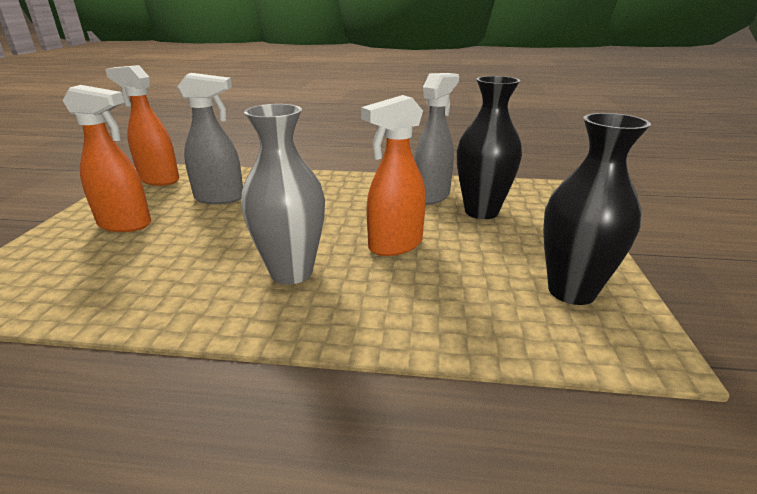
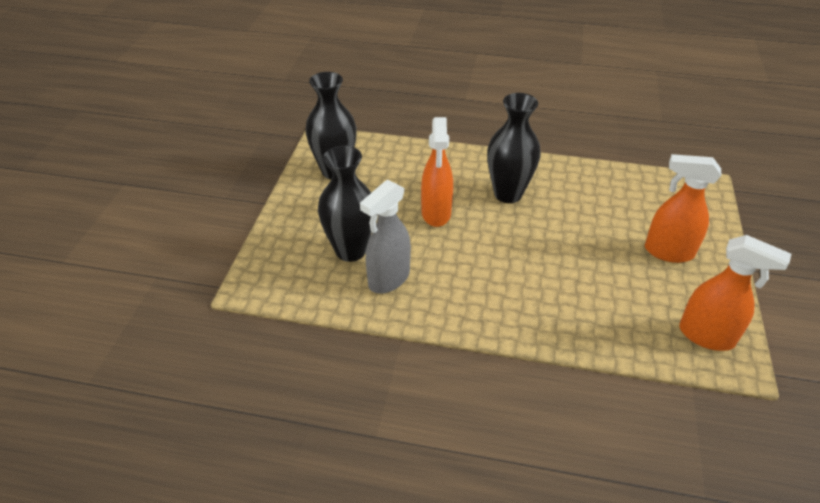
camera: 175 degrees left, 15 degrees up
grey spray bottle [177,73,243,204] -> none
grey vase [241,104,325,284] -> black vase [487,93,541,203]
orange spray bottle [361,95,426,256] -> orange spray bottle turned 120 degrees clockwise [421,117,453,227]

